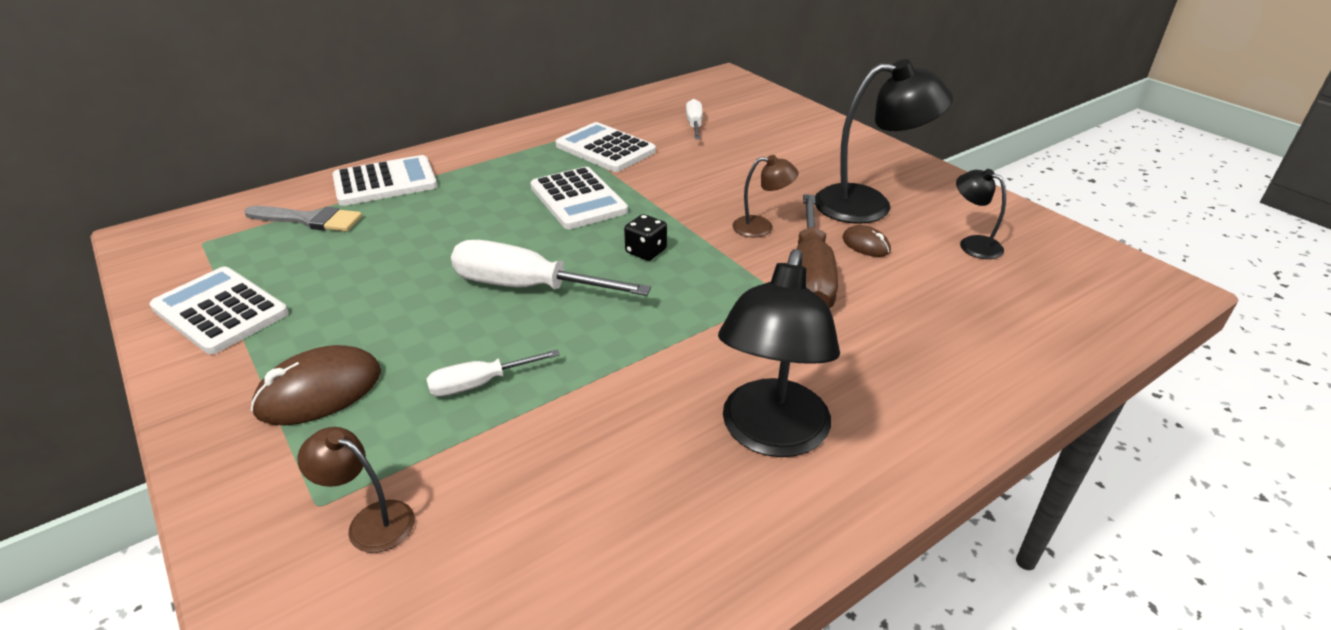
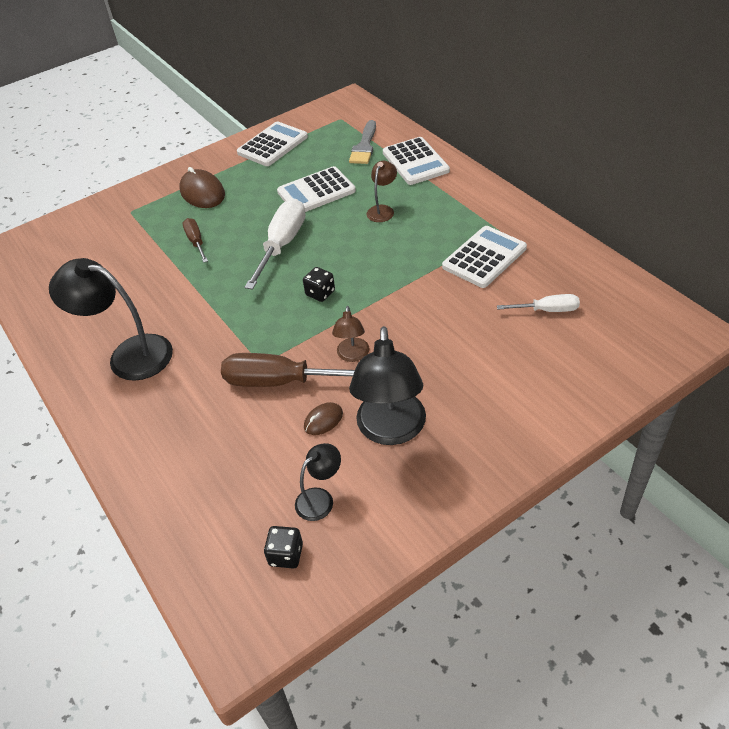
camera: 95 degrees right, 10 degrees up
brown lamp [297,427,415,553] -> brown lamp moved to [367,161,397,222]
white screwdriver [426,349,560,397] -> brown screwdriver [183,218,208,263]
white calculator [530,167,628,229] -> white calculator moved to [277,166,356,212]
none -> black dice [264,526,303,569]

